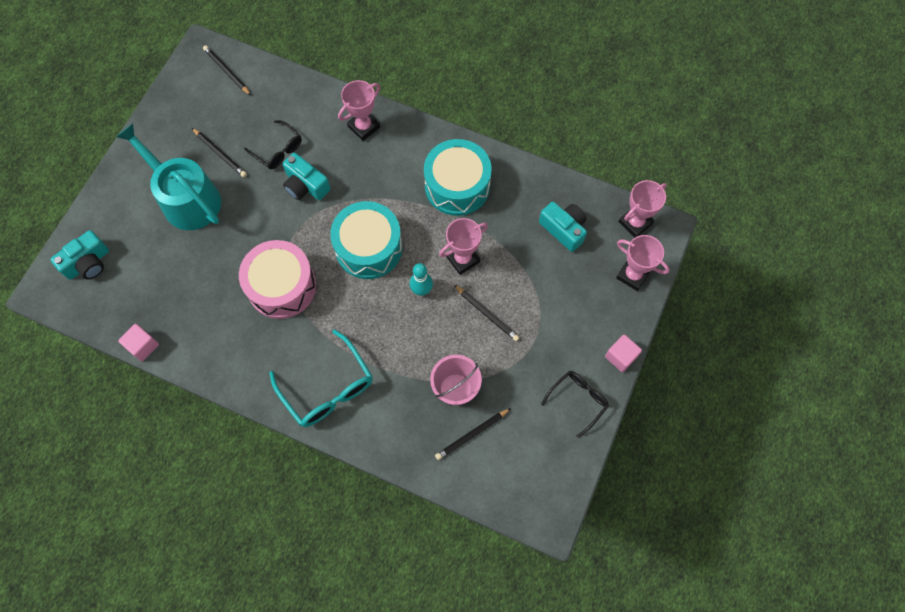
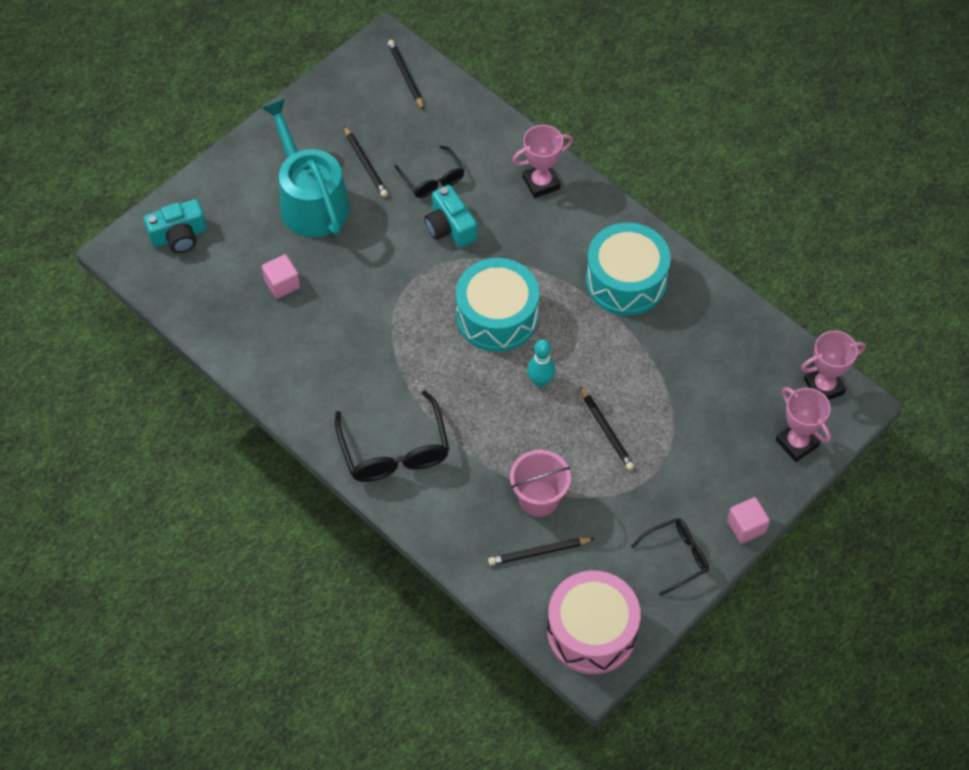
camera: 20 degrees right, 10 degrees down
pink cube [118,324,159,361] -> pink cube moved to [262,254,300,299]
pink drum [239,240,316,319] -> pink drum moved to [547,570,641,674]
turquoise glasses [269,329,373,427] -> black glasses [335,390,449,482]
pink trophy [439,218,488,275] -> none
turquoise camera [539,202,587,252] -> none

